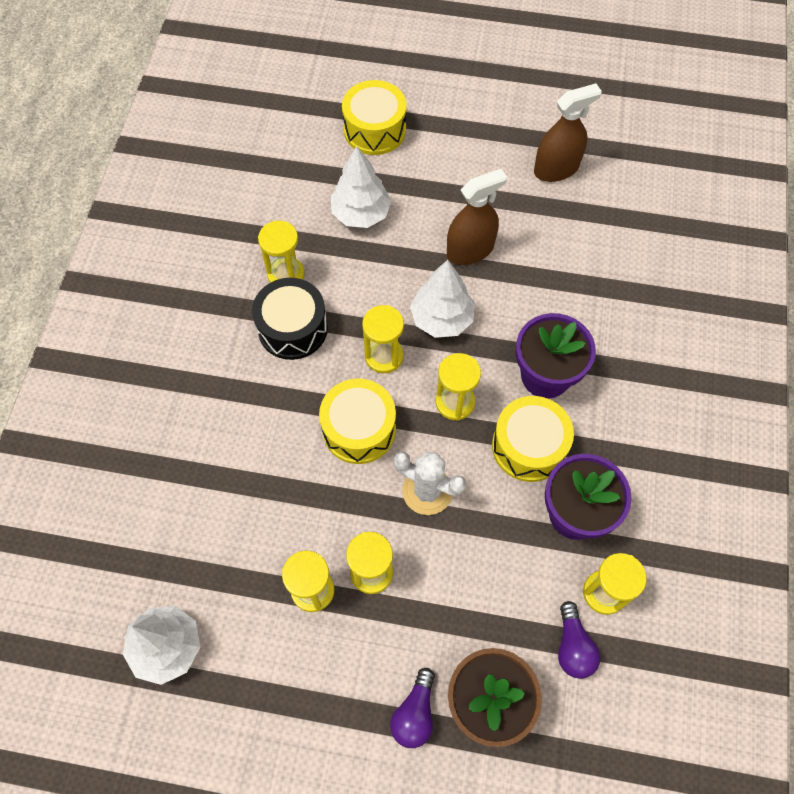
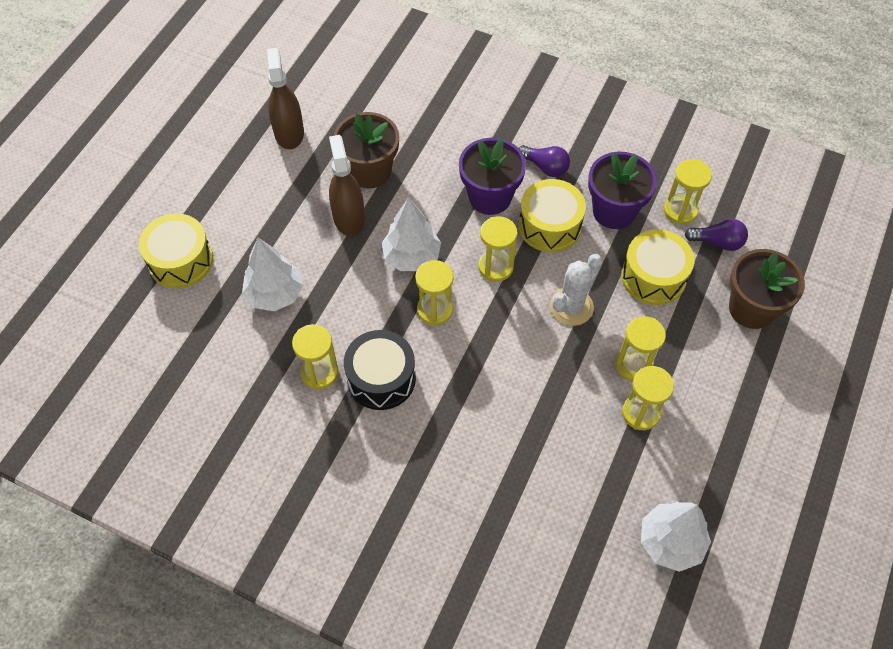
camera: 75 degrees left, 5 degrees down
yellow drum [319,379,396,464] -> yellow drum moved to [621,229,694,305]
purple light bulb [390,668,435,748] -> purple light bulb moved to [519,145,570,177]
none -> brown flower pot [334,112,399,189]

